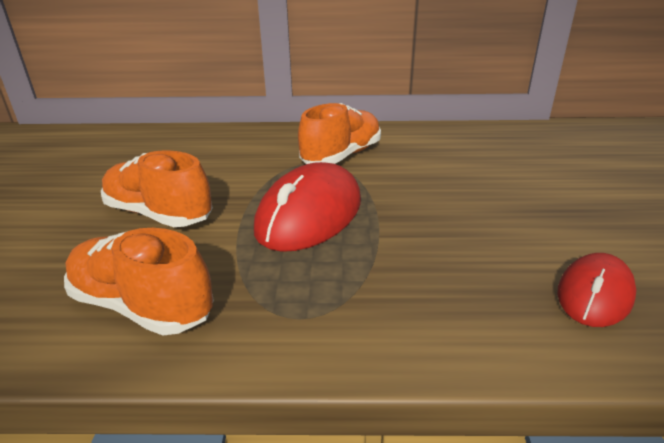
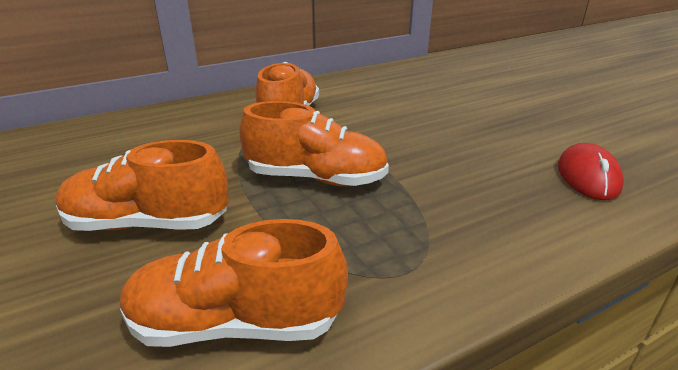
camera: 30 degrees left, 0 degrees up
red mouse [254,162,361,252] -> orange shoe [240,101,389,186]

